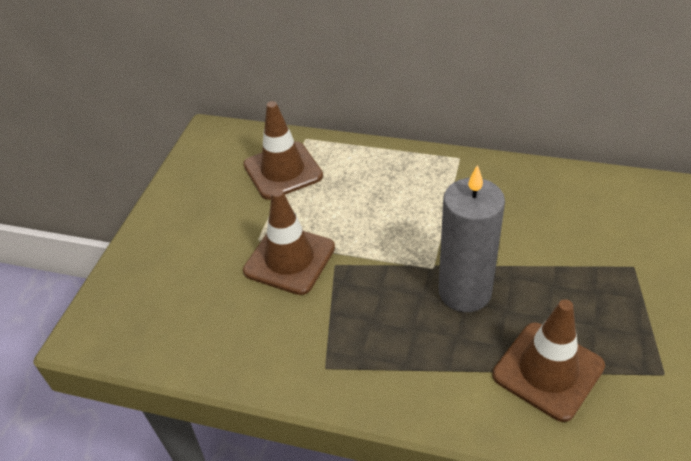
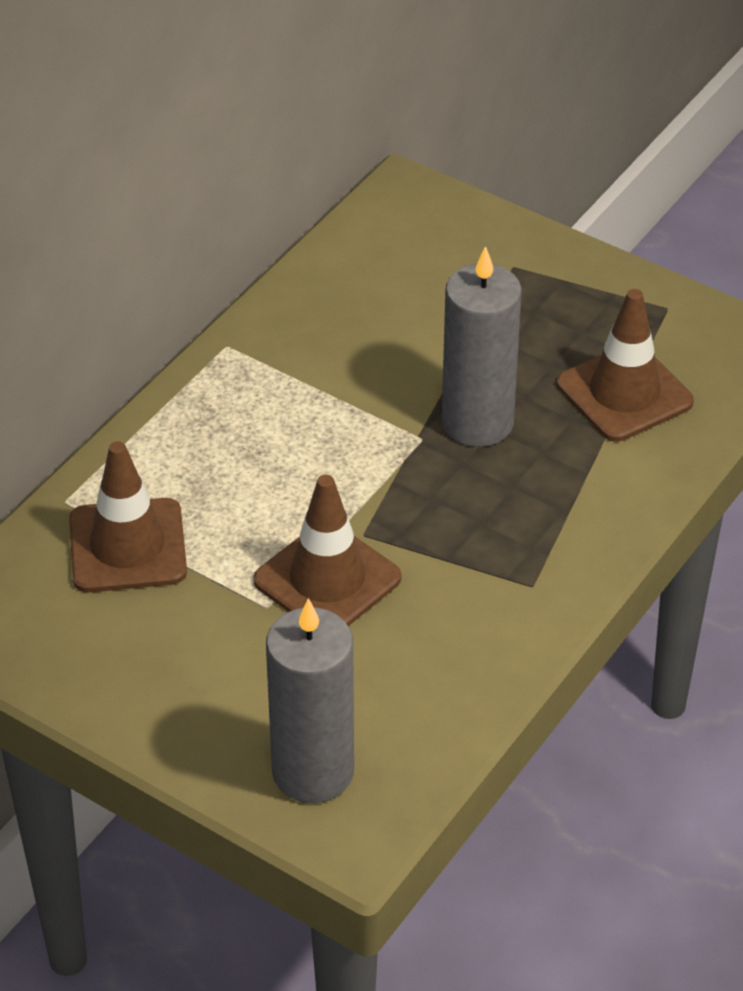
camera: 75 degrees left, 0 degrees up
none -> grey candle [266,598,354,803]

